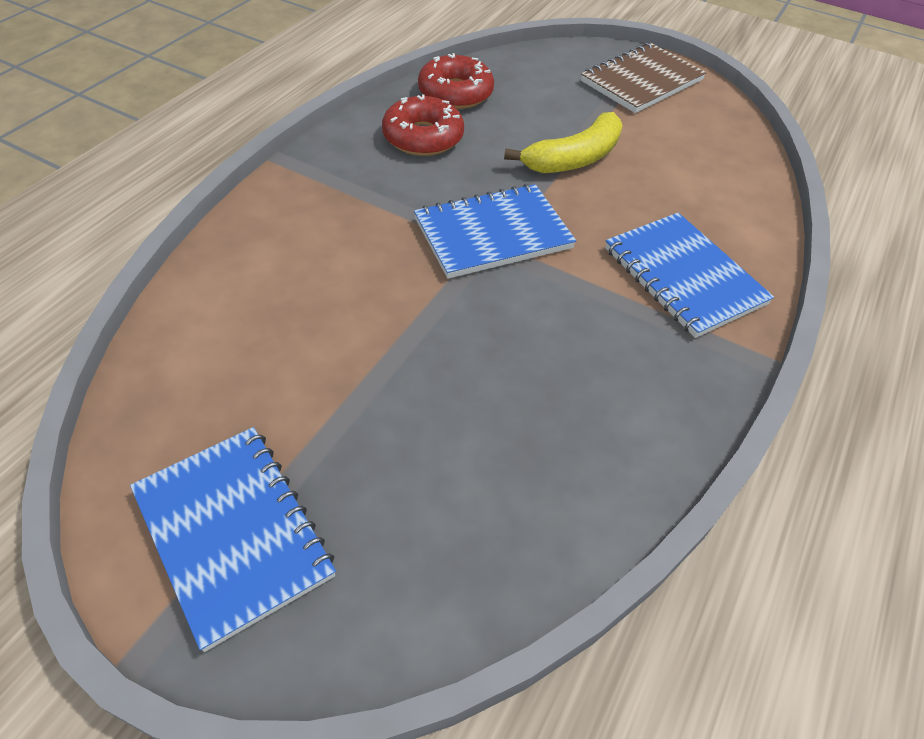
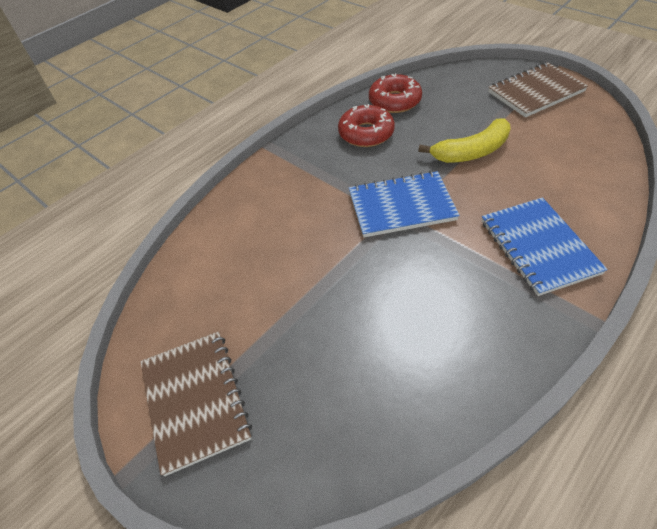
camera: 20 degrees right, 0 degrees up
blue notebook [130,427,336,652] -> brown notebook [140,331,252,476]

